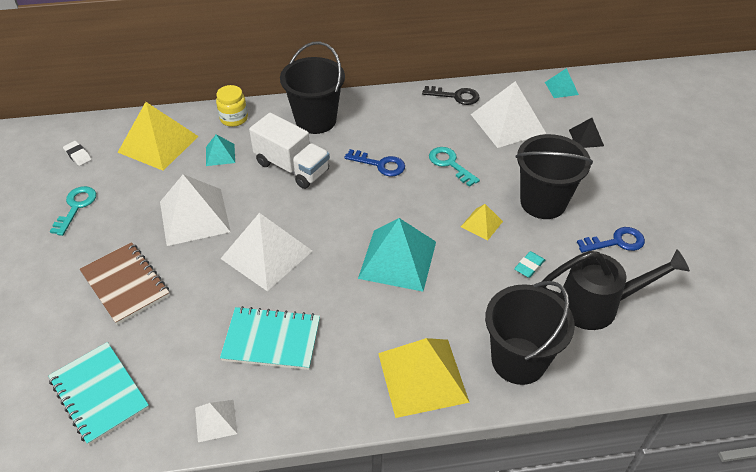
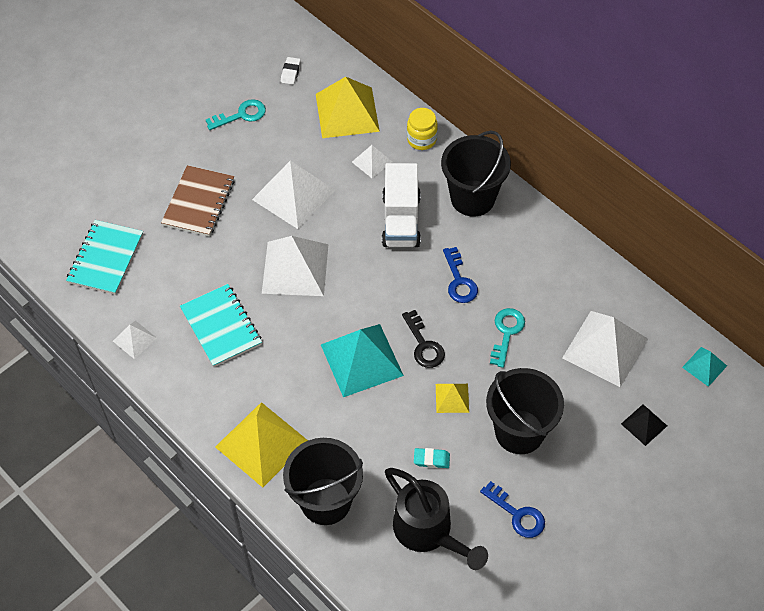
camera: 55 degrees right, 10 degrees up
turquoise pyramid [206,134,235,166] -> white pyramid [352,145,392,178]
black key [422,86,480,105] -> black key moved to [402,310,445,368]

